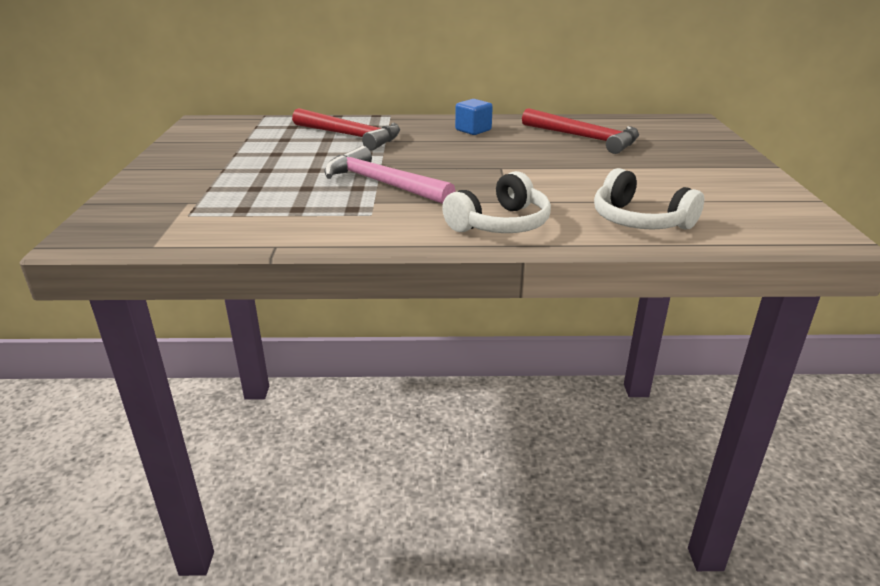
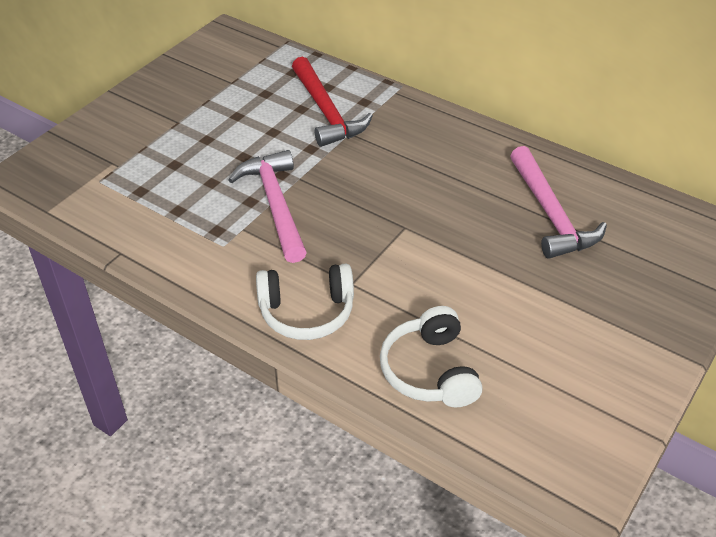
camera: 35 degrees right, 15 degrees up
blue cube [455,99,493,135] -> none
red hammer [522,108,639,154] -> pink hammer [510,146,607,259]

